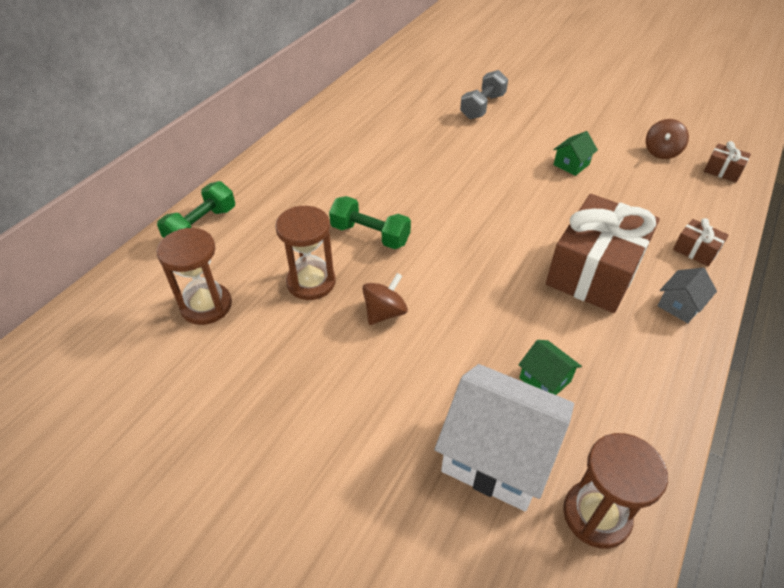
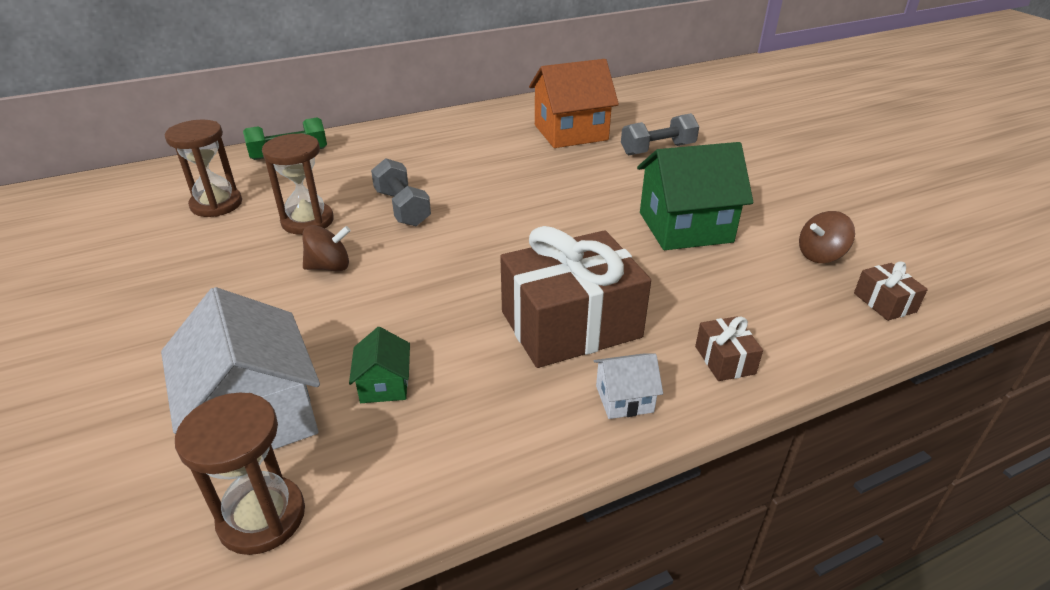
camera: 35 degrees right, 10 degrees down
green dumbbell [329,196,411,249] -> grey dumbbell [371,158,431,226]
green house [553,131,598,176] -> green house [637,142,754,250], size x2.13
grey house [657,268,717,323] -> white house [594,353,663,419]
none -> orange house [529,59,619,148]

